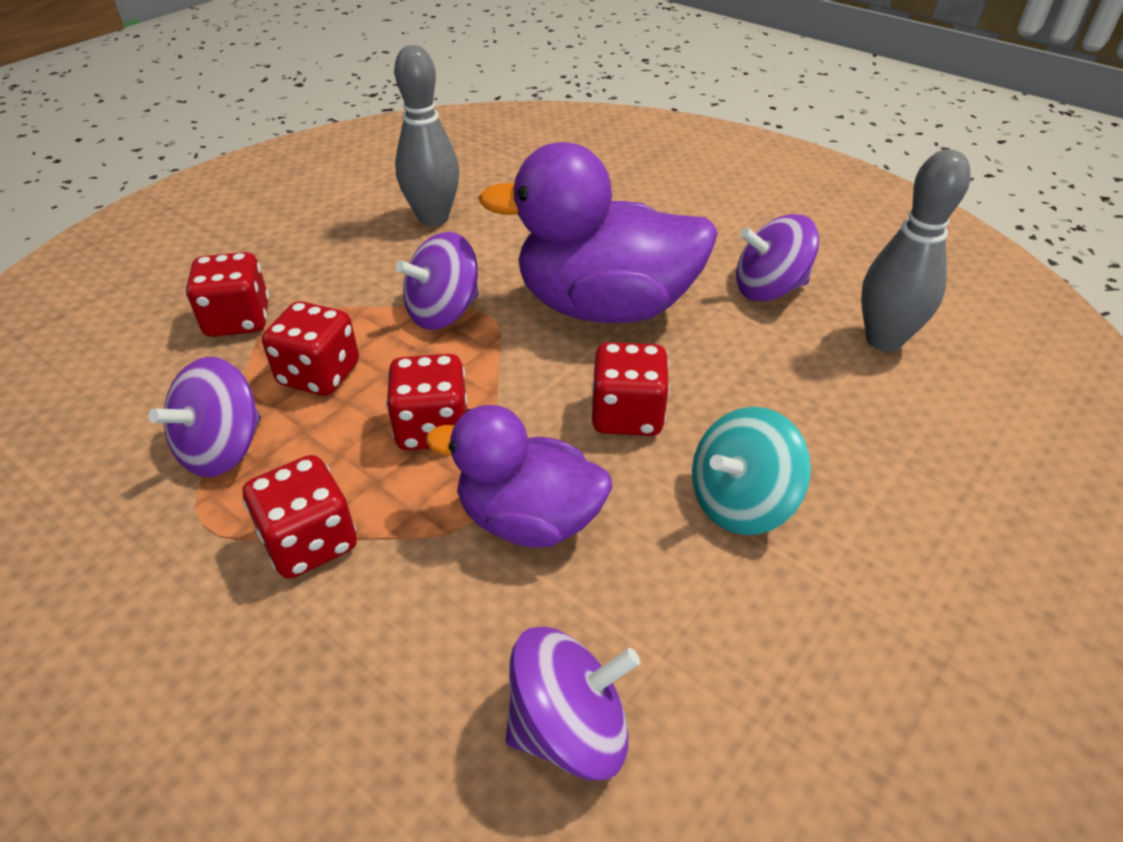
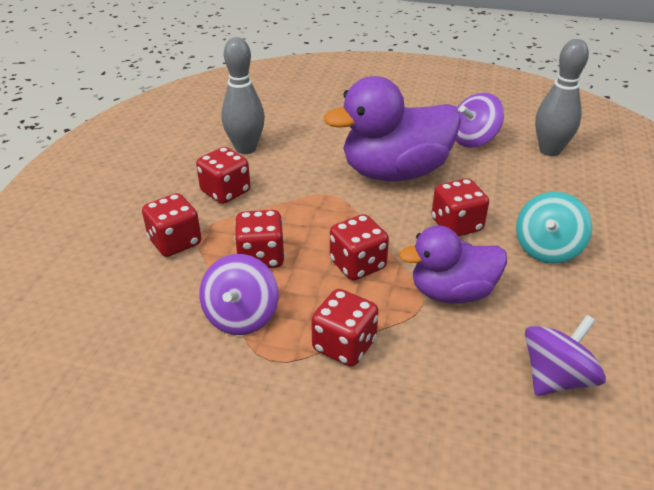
camera: 25 degrees left, 5 degrees down
purple spinning top [396,232,479,330] -> none
none -> red dice [196,147,250,204]

